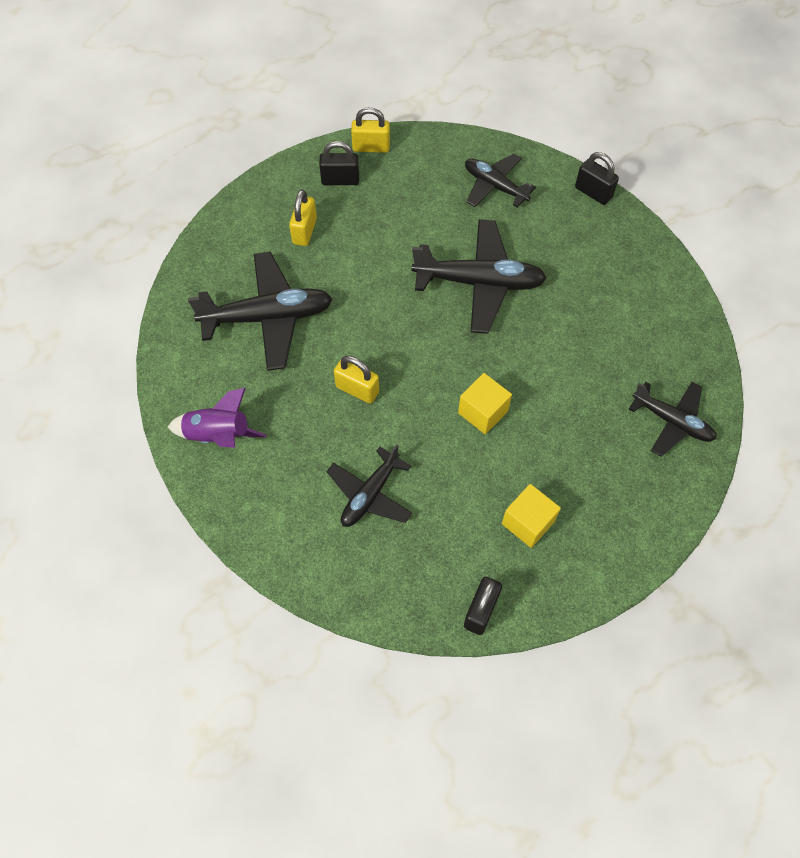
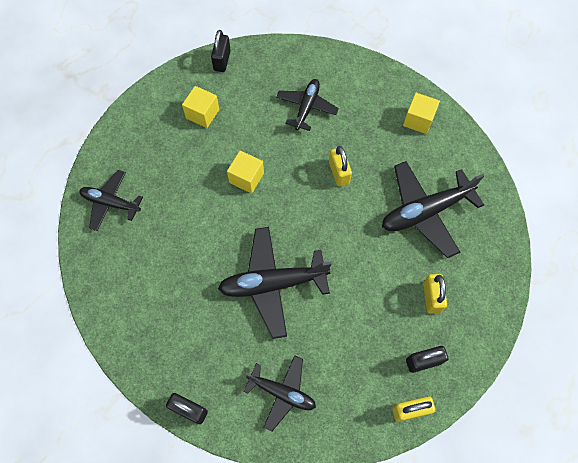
camera: 165 degrees right, 5 degrees up
purple rocket [168,388,266,448] -> yellow cube [403,93,440,134]
yellow padlock [334,356,379,404] -> yellow padlock turned 60 degrees clockwise [329,146,352,187]

